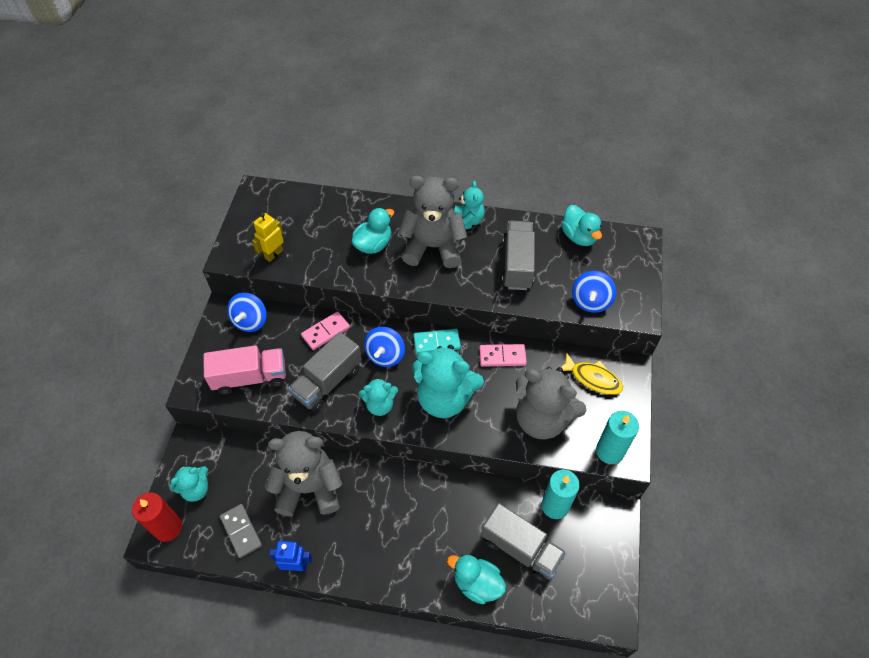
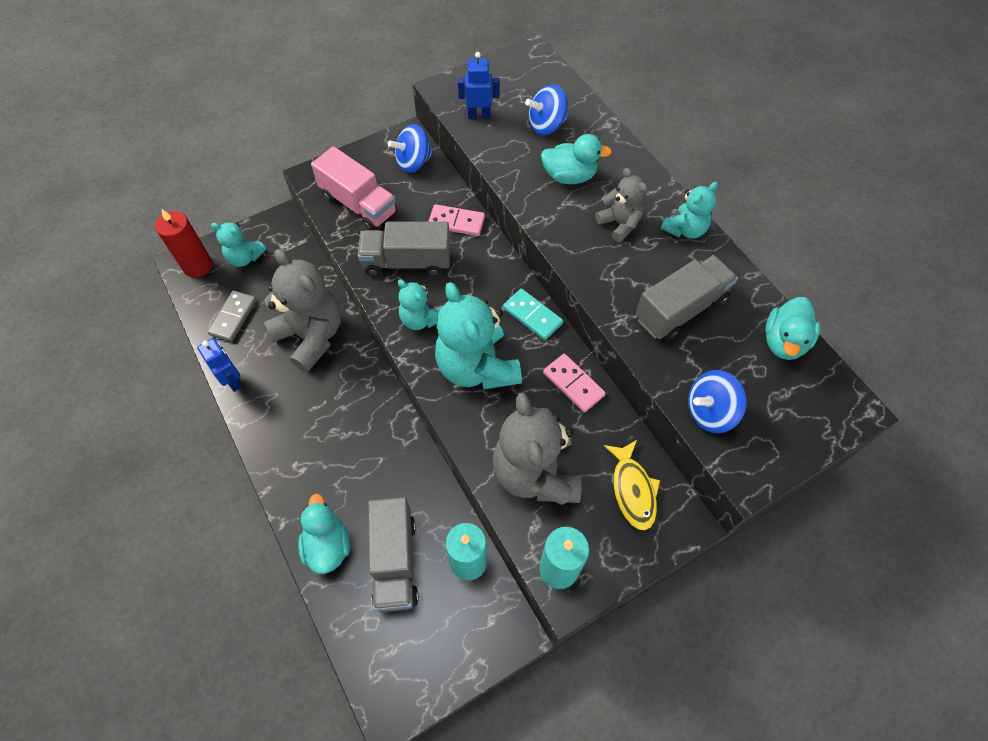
camera: 50 degrees right, 5 degrees up
yellow robot [252,212,284,262] -> blue robot [458,52,499,119]
blue spinning top [364,327,405,367] -> blue spinning top moved to [525,84,568,136]
grey teddy bear [398,176,467,268] -> grey teddy bear [596,168,647,242], size x0.54

